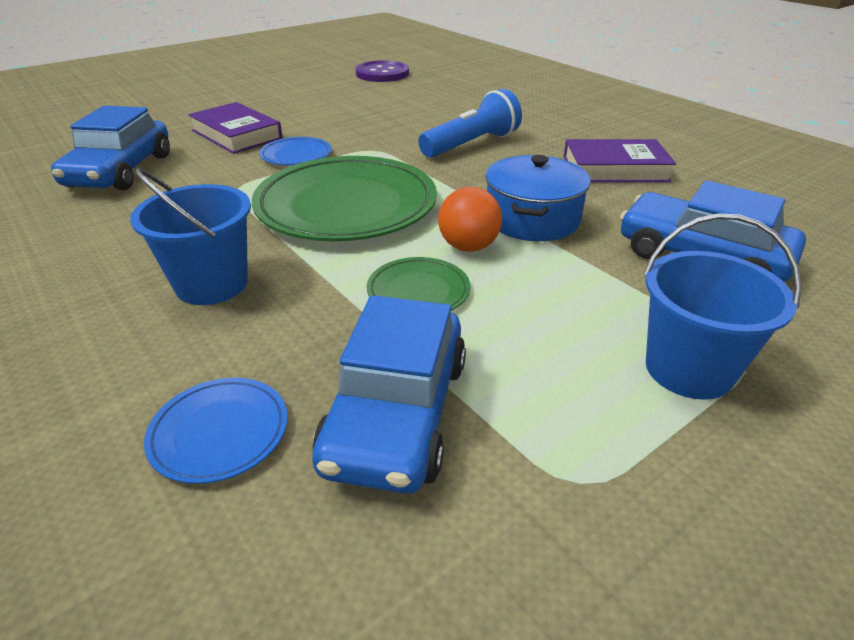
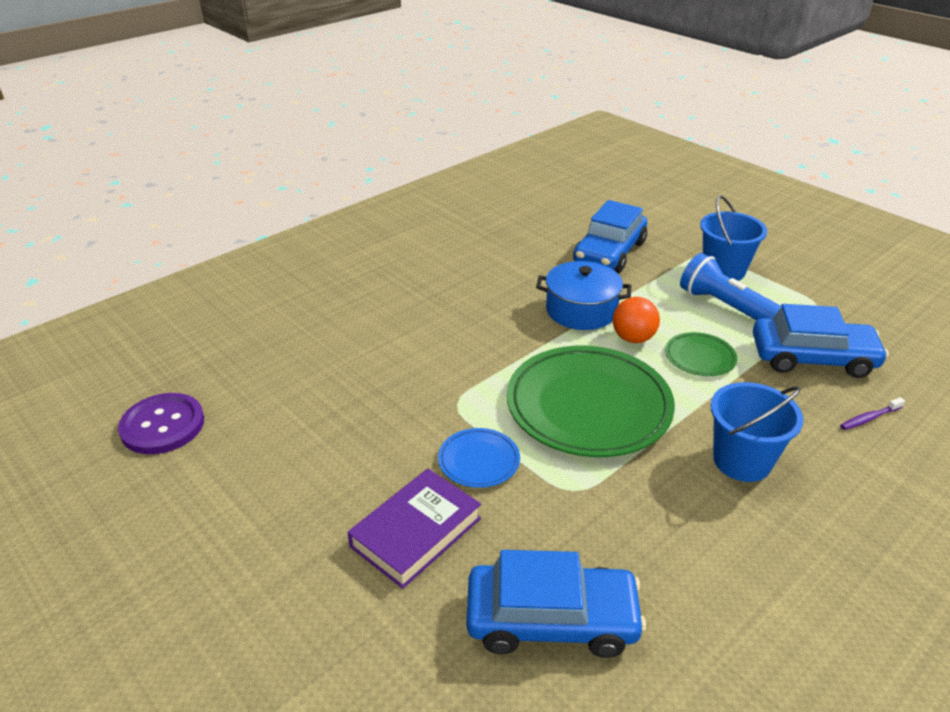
camera: 95 degrees left, 0 degrees up
blue plate [144,378,288,484] -> purple toothbrush [840,397,905,430]
blue flashlight [418,89,522,158] -> blue flashlight moved to [680,253,781,320]
purple book [564,139,676,182] -> none

